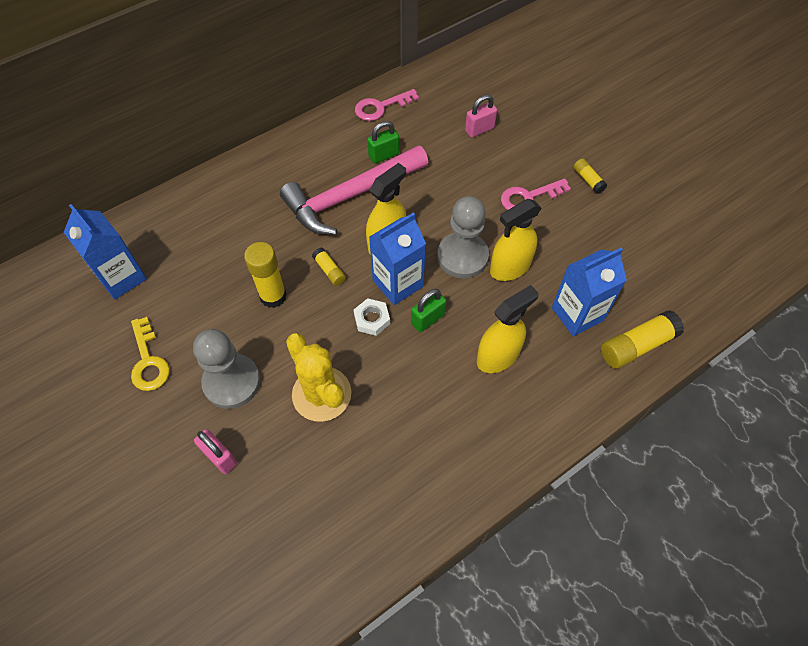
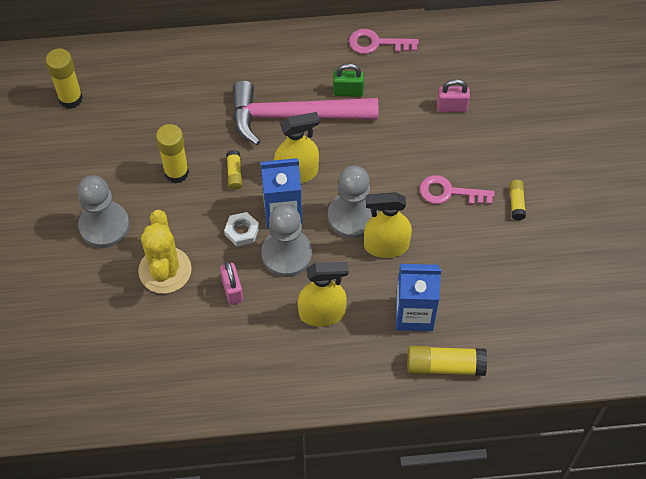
camera: 30 degrees right, 0 degrees up
blue carton [63,204,147,299] -> yellow glue stick [45,48,83,109]
yellow key [131,317,170,391] -> none
pink padlock [194,429,237,474] -> pink padlock moved to [220,261,243,305]
green padlock [411,289,446,332] -> grey pawn [261,204,312,277]

